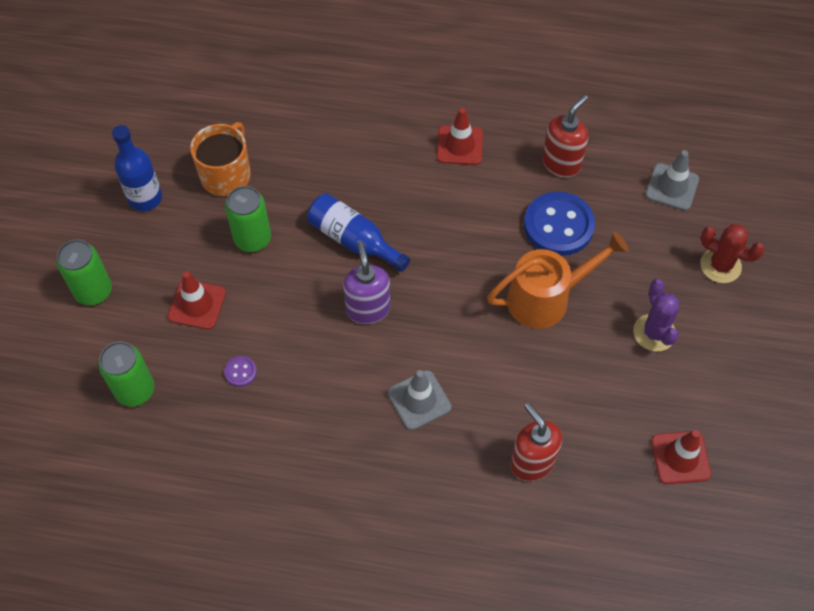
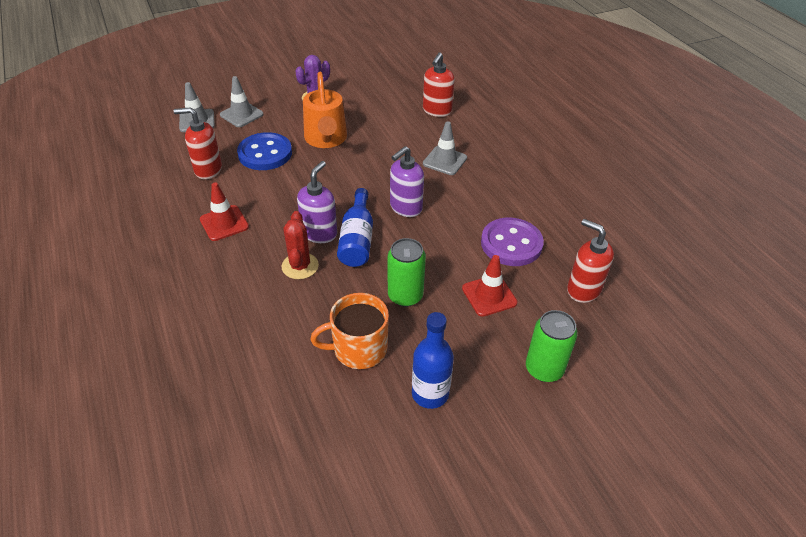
camera: 125 degrees left, 15 degrees down
green can [98,341,154,407] -> red soap dispenser [567,219,614,303]
purple button [224,356,257,387] -> purple button [481,218,544,266], size x2.34
orange watering can [487,231,629,329] -> orange watering can turned 135 degrees counterclockwise [303,72,347,148]
red traffic cone [651,430,711,484] -> none
red cactus [700,224,765,283] -> red cactus moved to [282,211,319,279]
none -> grey traffic cone [220,76,264,127]
none -> purple soap dispenser [297,161,337,243]

